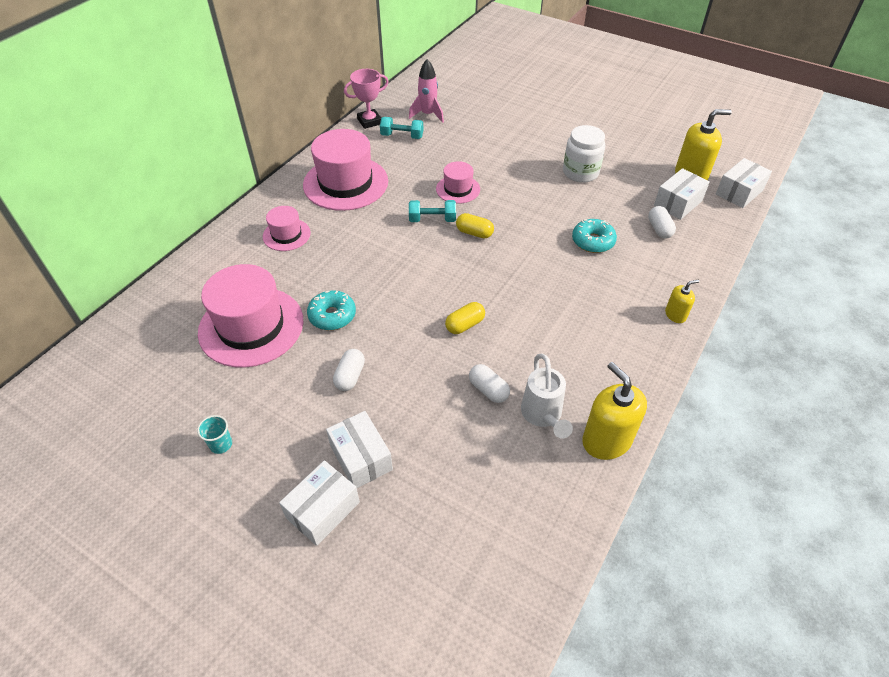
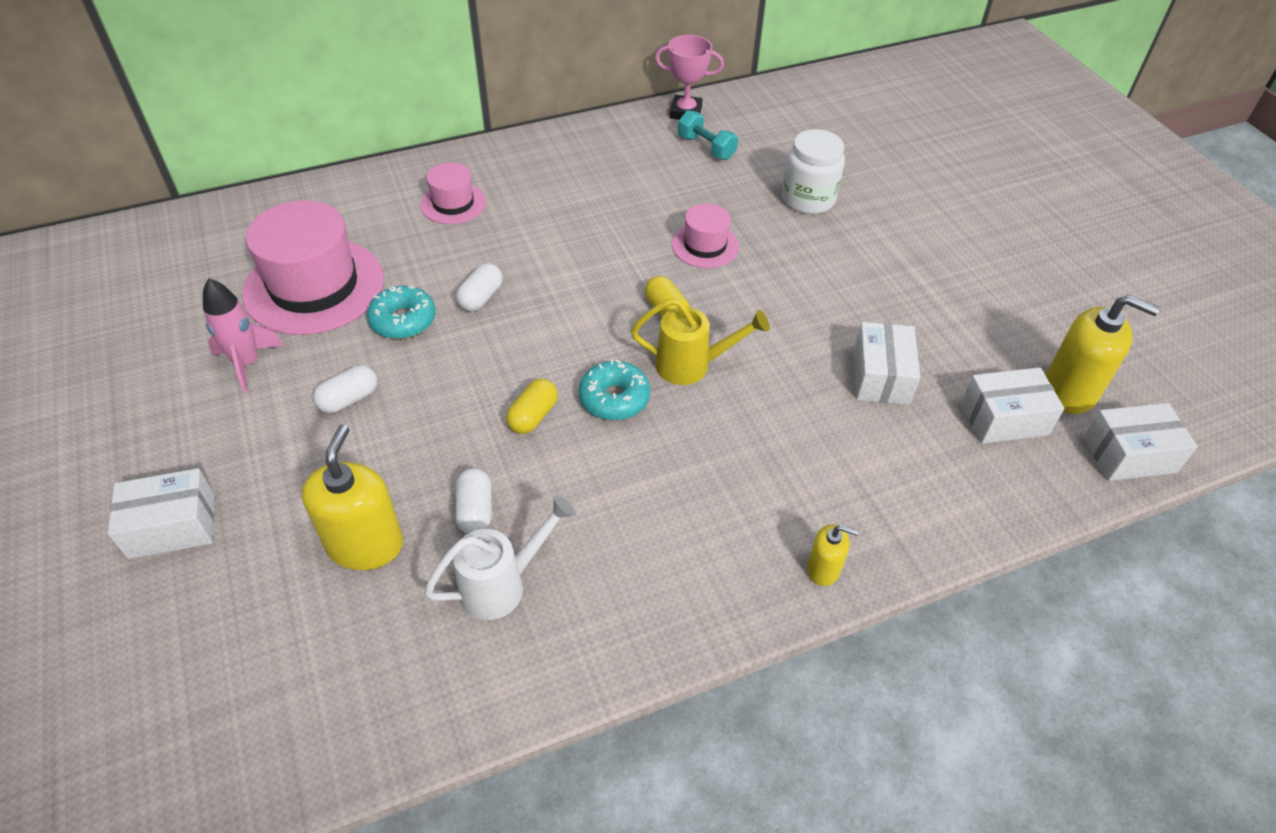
camera: 35 degrees right, 0 degrees up
turquoise cup [197,415,232,454] -> none
pink hat [303,129,388,211] -> none
white box [326,411,393,488] -> white box moved to [854,322,920,405]
pink rocket [409,59,444,123] -> pink rocket moved to [203,278,284,393]
turquoise dumbbell [409,200,456,222] -> none
yellow capsule [445,302,485,334] -> yellow capsule turned 60 degrees counterclockwise [506,379,558,434]
white watering can [521,354,573,439] -> white watering can turned 150 degrees counterclockwise [424,495,576,620]
white jar [563,125,605,183] -> white jar moved to [782,129,845,214]
turquoise donut [572,219,617,253] -> turquoise donut moved to [579,359,650,420]
yellow soap dispenser [582,362,647,460] -> yellow soap dispenser moved to [302,425,403,570]
white capsule [648,206,676,239] -> white capsule moved to [456,263,503,311]
none -> yellow watering can [631,298,770,385]

